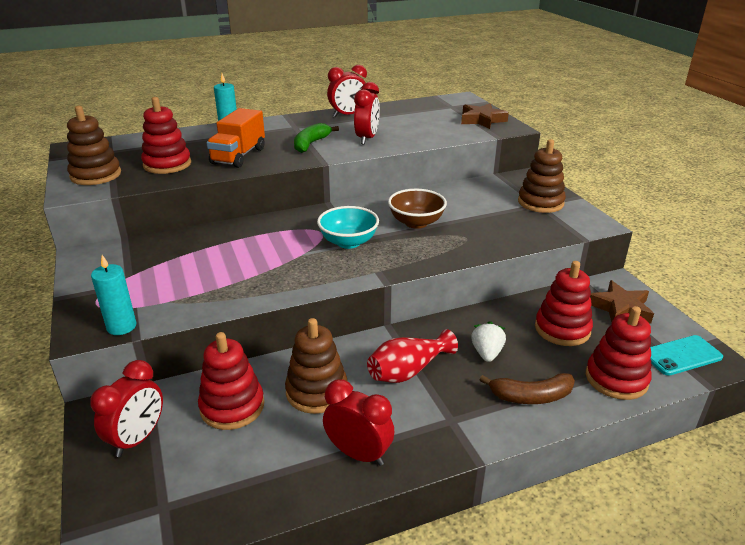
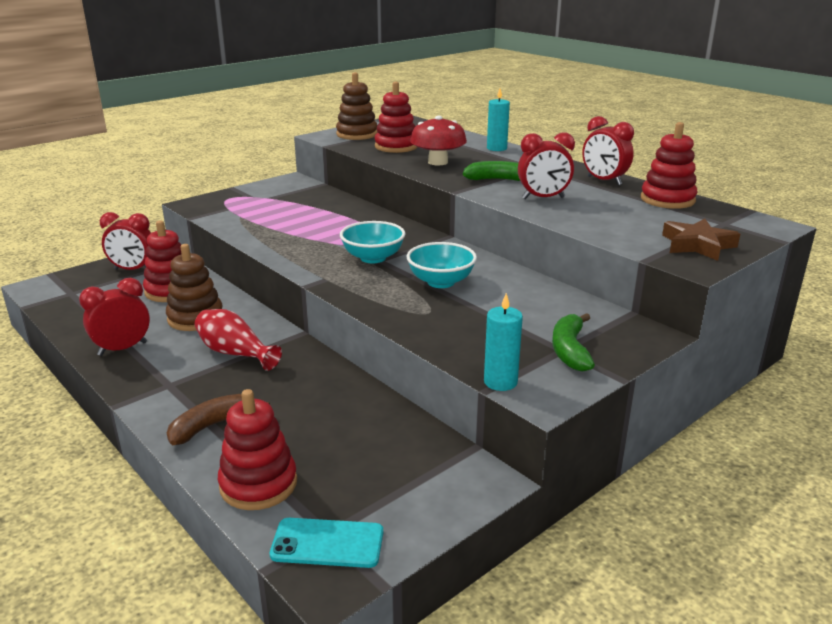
camera: 70 degrees right, 5 degrees down
turquoise candle [91,255,136,335] -> turquoise candle moved to [484,293,523,391]
orange truck [206,108,265,168] -> red mushroom [410,116,467,165]
red clock [323,379,394,466] -> red clock turned 135 degrees counterclockwise [79,278,150,356]
brown bowl [388,189,447,229] -> turquoise bowl [407,242,477,288]
white strawberry [471,321,506,362] -> none
brown banana [479,373,575,404] -> brown banana turned 75 degrees clockwise [167,394,270,445]
brown stacking toy [518,139,566,213] -> green banana [552,313,595,372]
red stacking toy [535,261,593,346] -> red stacking toy moved to [641,122,697,209]
brown star [590,280,654,324] -> none
turquoise phone [650,335,723,376] -> turquoise phone turned 45 degrees counterclockwise [270,518,383,568]

